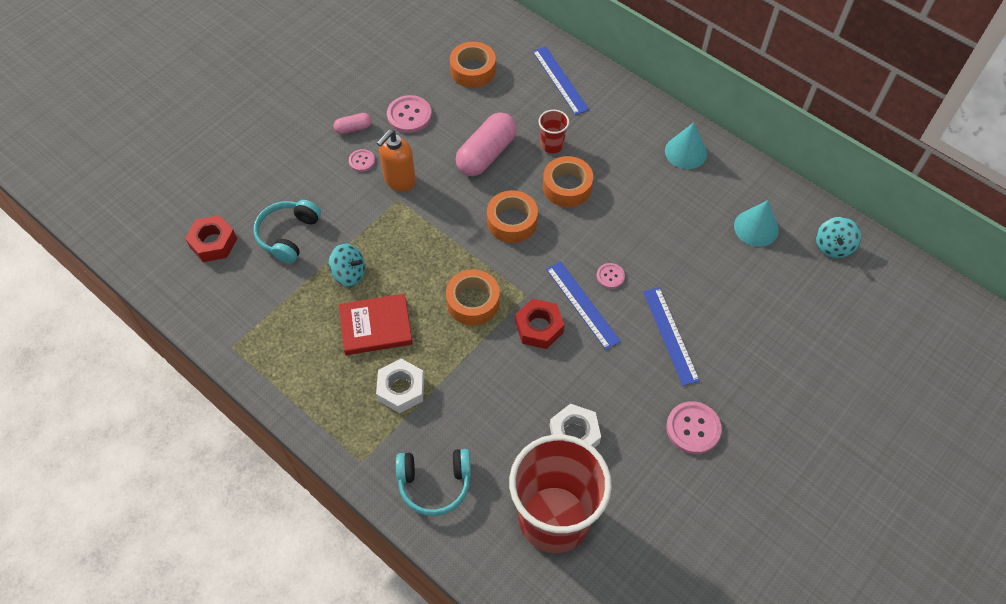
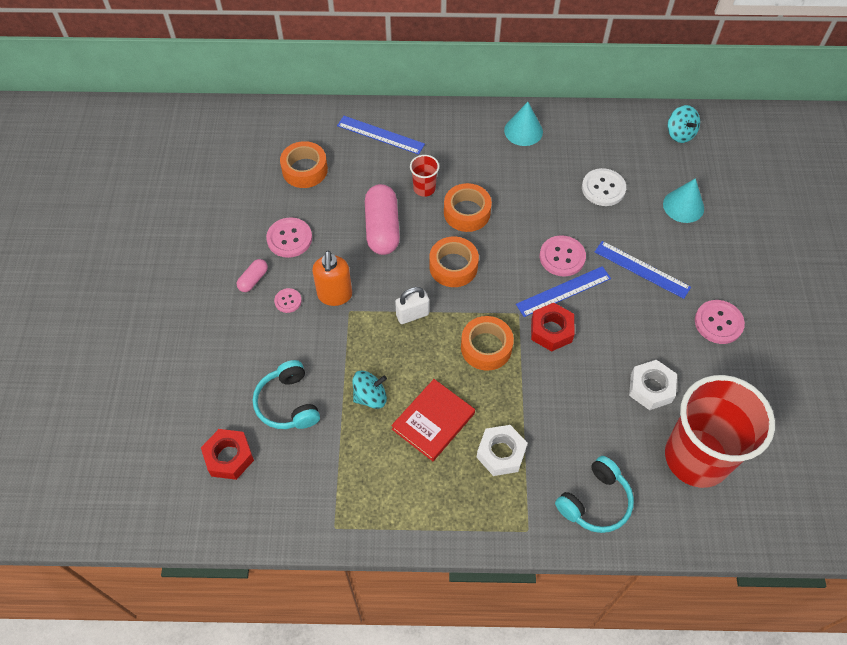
camera: 40 degrees left, 0 degrees up
blue ruler [546,261,621,350] -> blue ruler turned 45 degrees counterclockwise [516,266,611,317]
pink button [596,263,625,289] -> pink button [540,235,586,277], size x1.75
turquoise cone [734,200,779,247] -> turquoise cone moved to [663,178,704,223]
none -> white padlock [395,287,429,324]
none -> white button [582,168,626,206]

